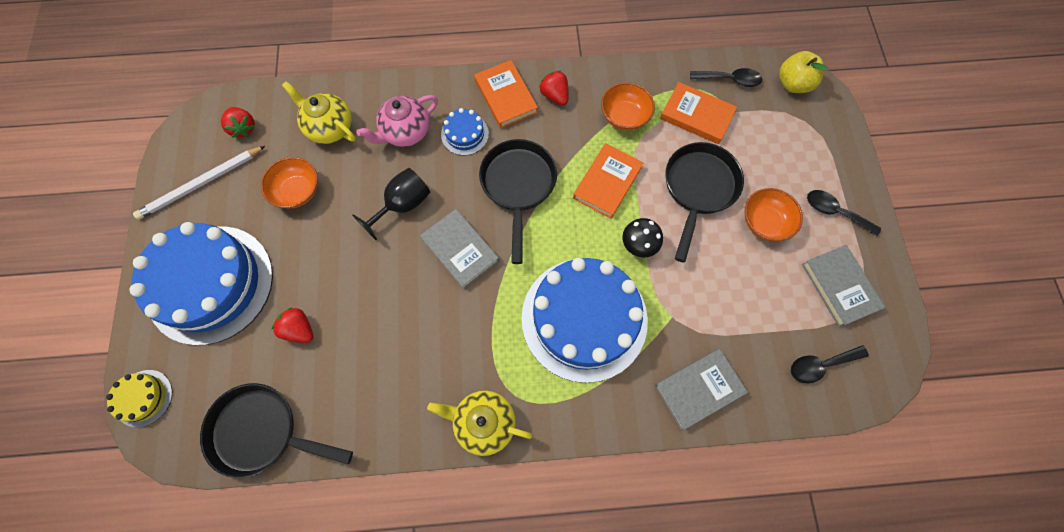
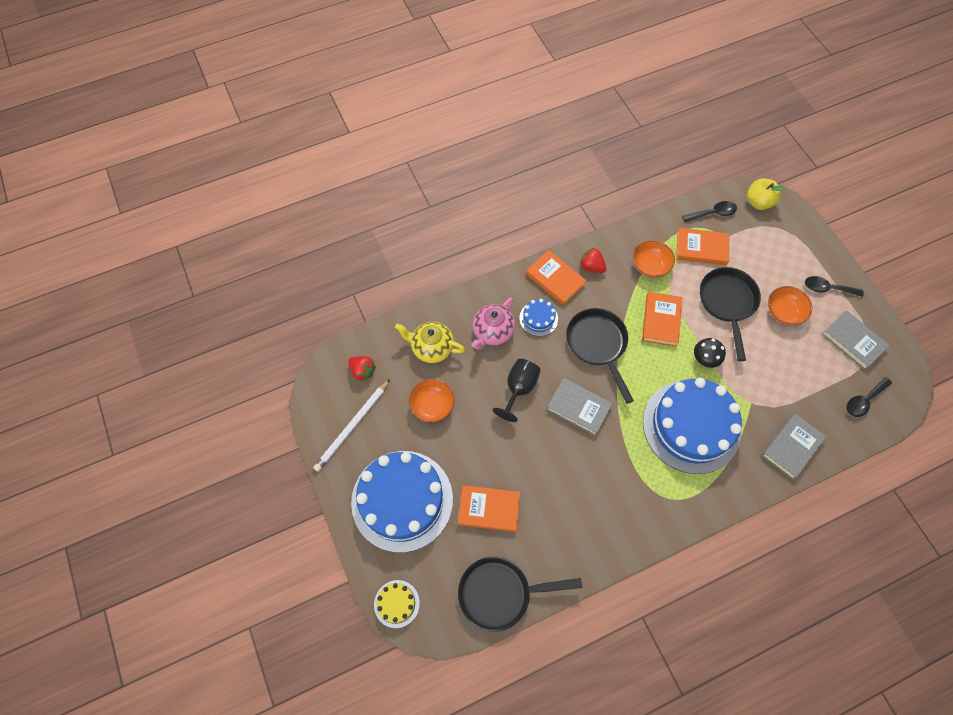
camera: 20 degrees left, 5 degrees down
red strawberry [272,307,313,343] -> orange book [458,485,520,532]
yellow teapot [427,391,532,456] -> none

